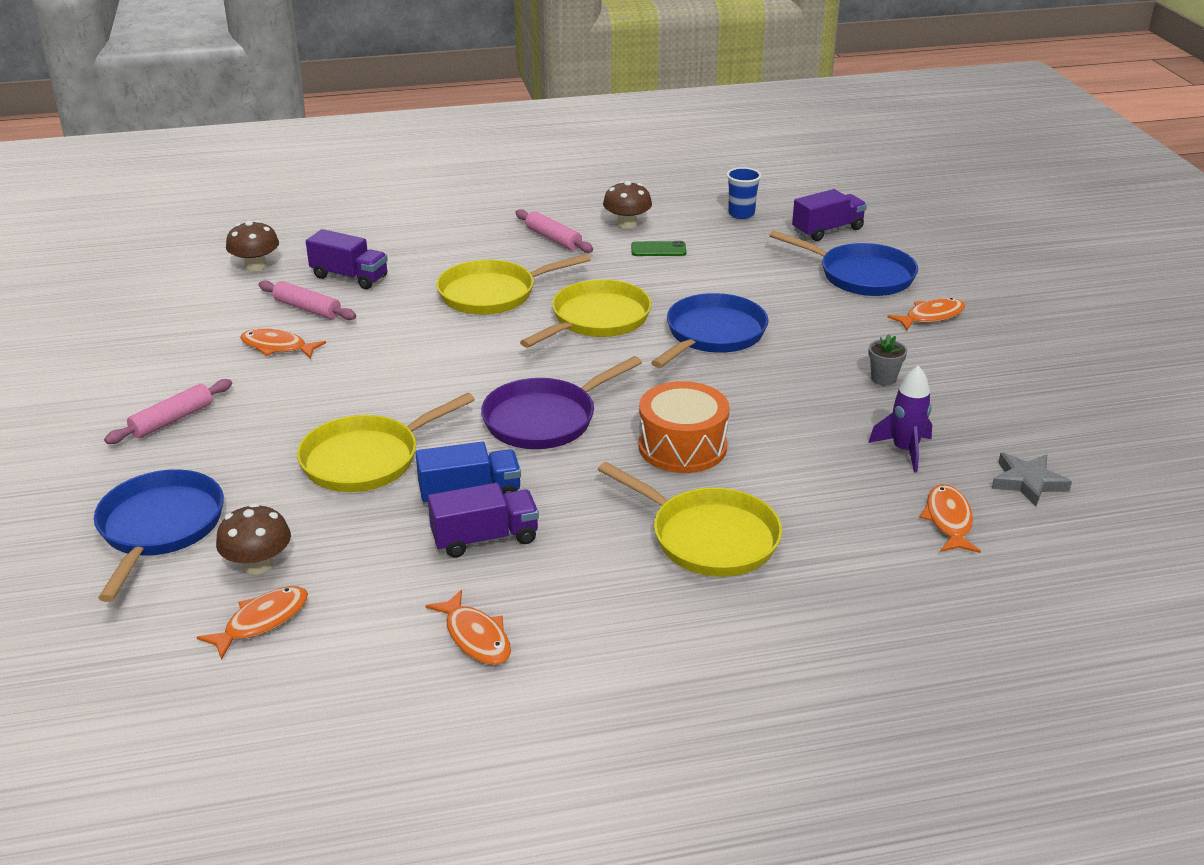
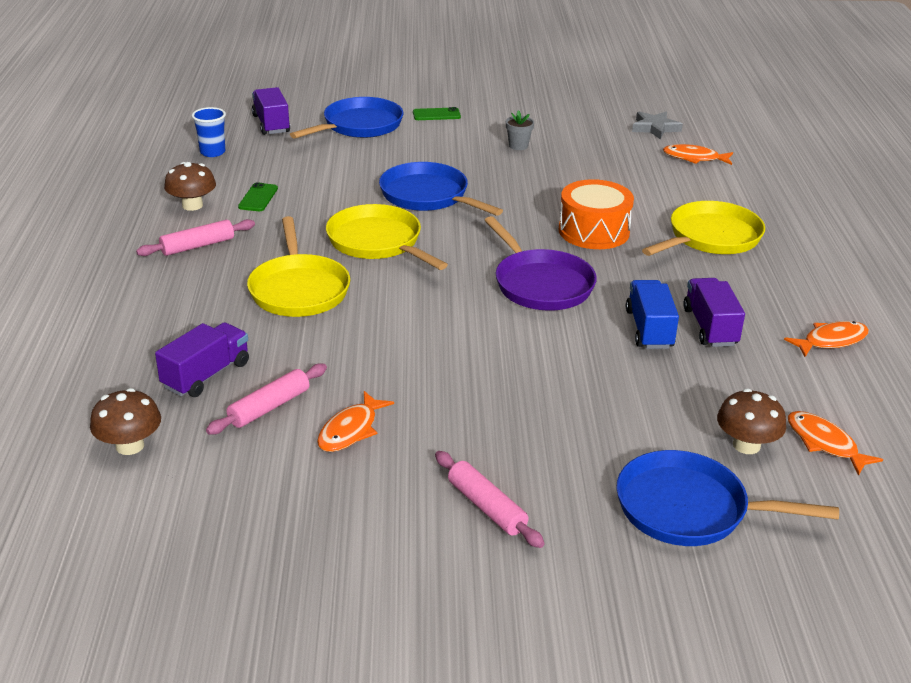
camera: 80 degrees left, 0 degrees up
yellow pan [297,393,475,492] -> none
purple rocket [869,365,932,473] -> none
orange fish [887,298,965,331] -> green phone [413,107,461,120]

